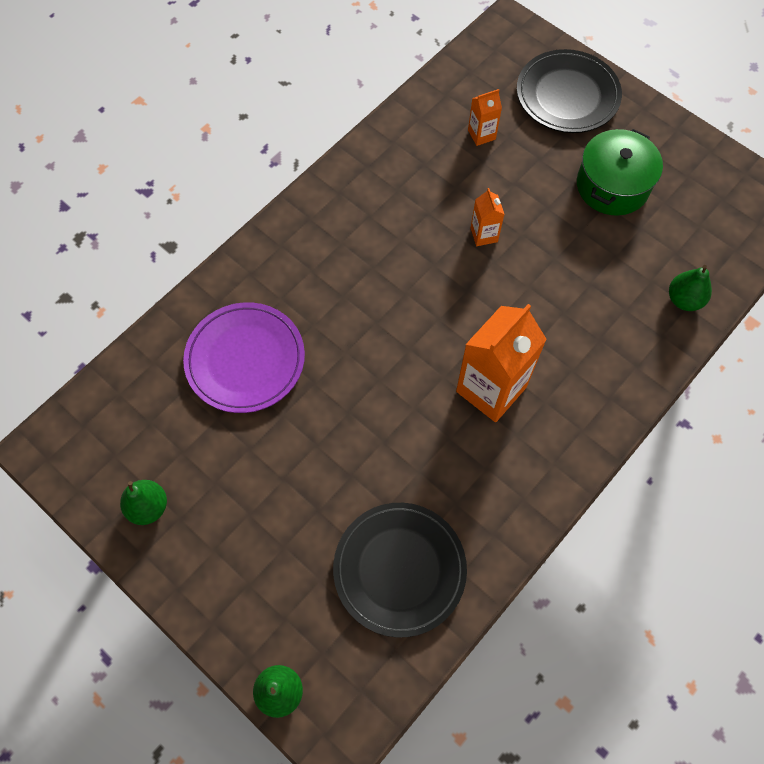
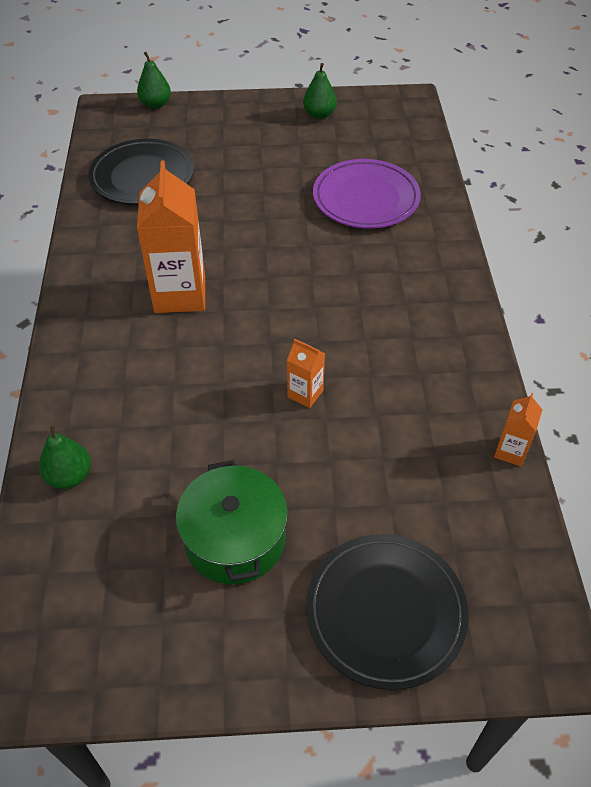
camera: 135 degrees right, 15 degrees down
orange carton [468,89,502,146] -> orange carton moved to [494,393,543,466]

